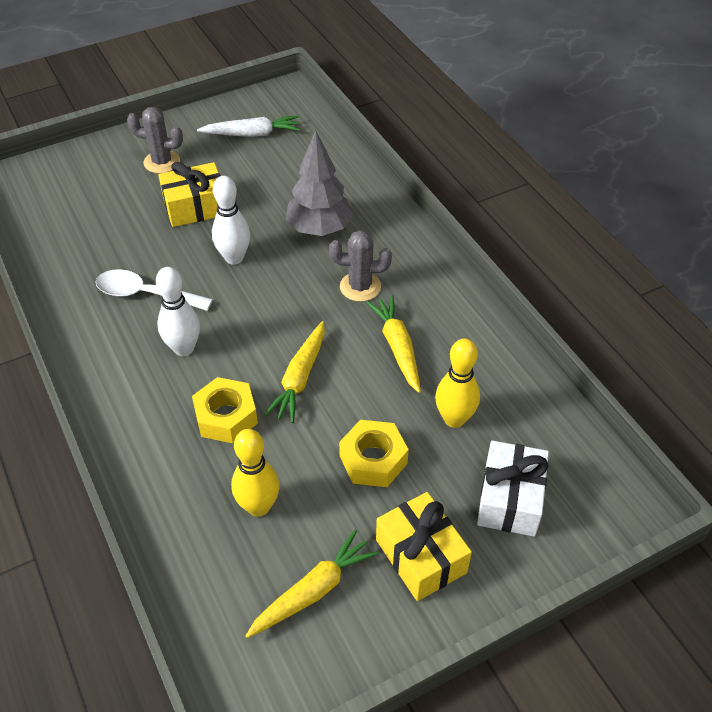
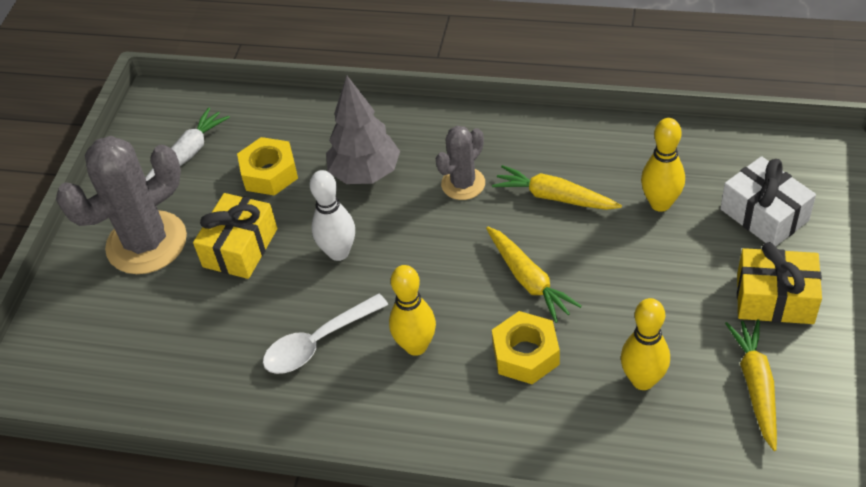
camera: 45 degrees left, 0 degrees up
grey cactus [127,107,183,173] -> grey cactus [56,136,187,274], size x1.82
white bowling pin [156,267,200,356] -> yellow bowling pin [389,265,436,356]
yellow nut [339,420,409,487] -> yellow nut moved to [237,137,298,196]

